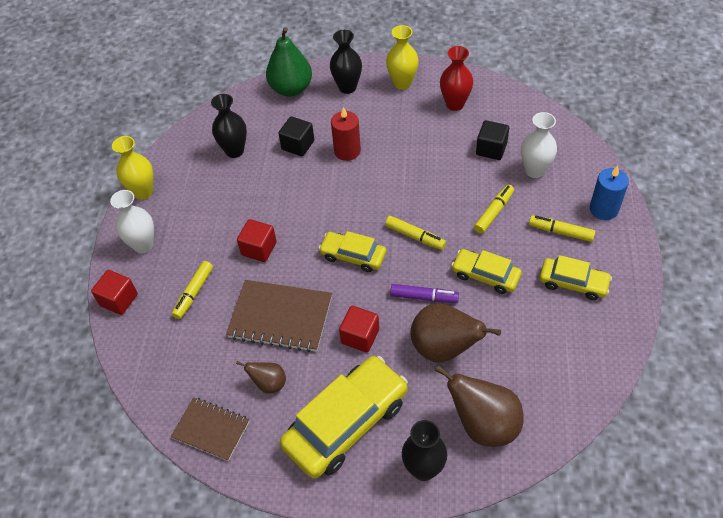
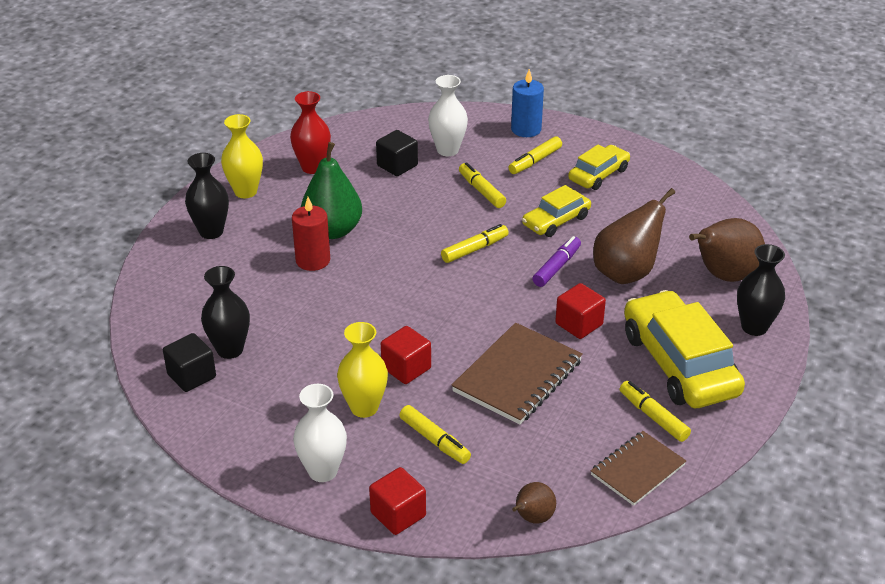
camera: 70 degrees left, 15 degrees down
yellow vase [112,136,153,200] -> yellow vase moved to [337,322,388,418]
brown pear [236,361,286,393] -> brown pear moved to [512,482,556,524]
green pear [266,27,312,97] -> green pear moved to [301,142,362,239]
black cube [278,116,314,156] -> black cube moved to [163,333,216,392]
yellow car [318,231,386,272] -> none
none -> yellow marker [620,381,691,442]

